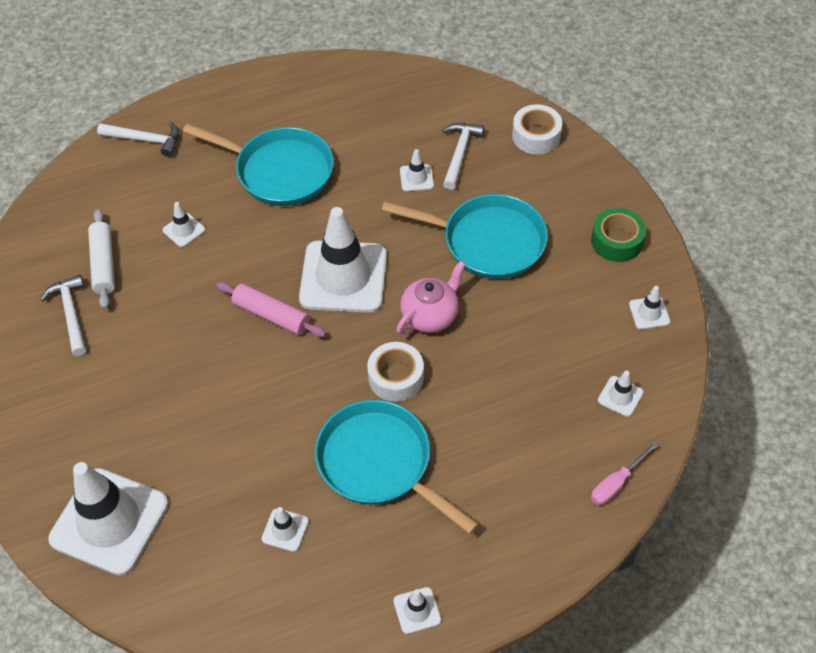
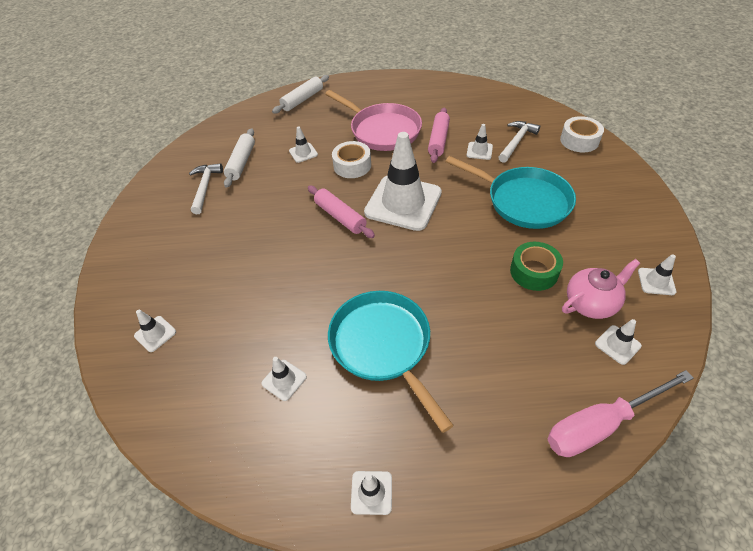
camera: 20 degrees right, 5 degrees down
white traffic cone [48,462,168,576] -> white traffic cone [134,309,176,352], size x0.41
white hammer [97,122,179,157] -> white rolling pin [272,75,329,114]
turquoise pan [183,124,334,206] -> pink pan [325,90,422,151]
white tape [367,342,424,402] -> white tape moved to [332,141,371,178]
pink teapot [397,260,466,335] -> pink teapot moved to [562,259,640,319]
green tape [591,208,646,262] -> green tape moved to [510,242,563,291]
pink screwdriver [591,442,659,505] -> pink screwdriver [548,370,694,457], size x1.83
none -> pink rolling pin [428,108,450,163]

